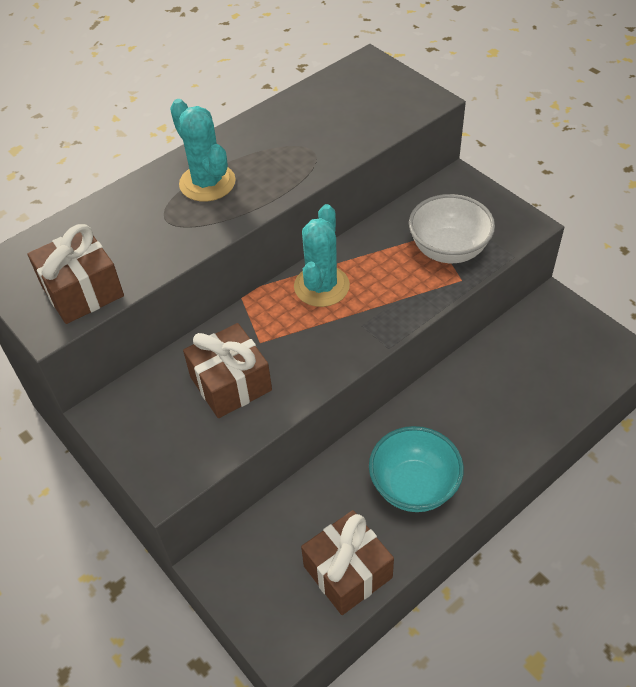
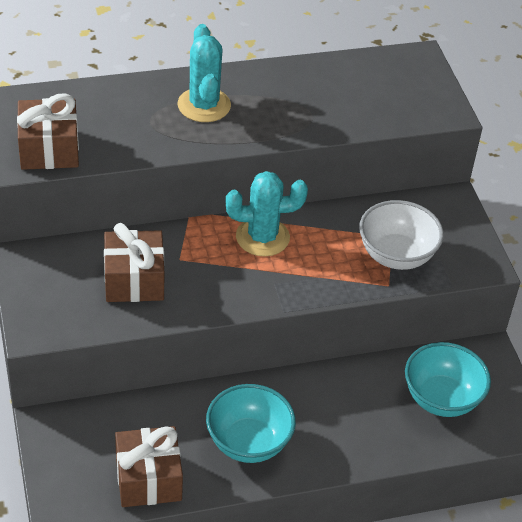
camera: 20 degrees right, 5 degrees down
turquoise cactus [294,204,350,307] -> turquoise cactus turned 45 degrees clockwise [225,171,308,256]
none -> turquoise bowl [405,342,491,417]

